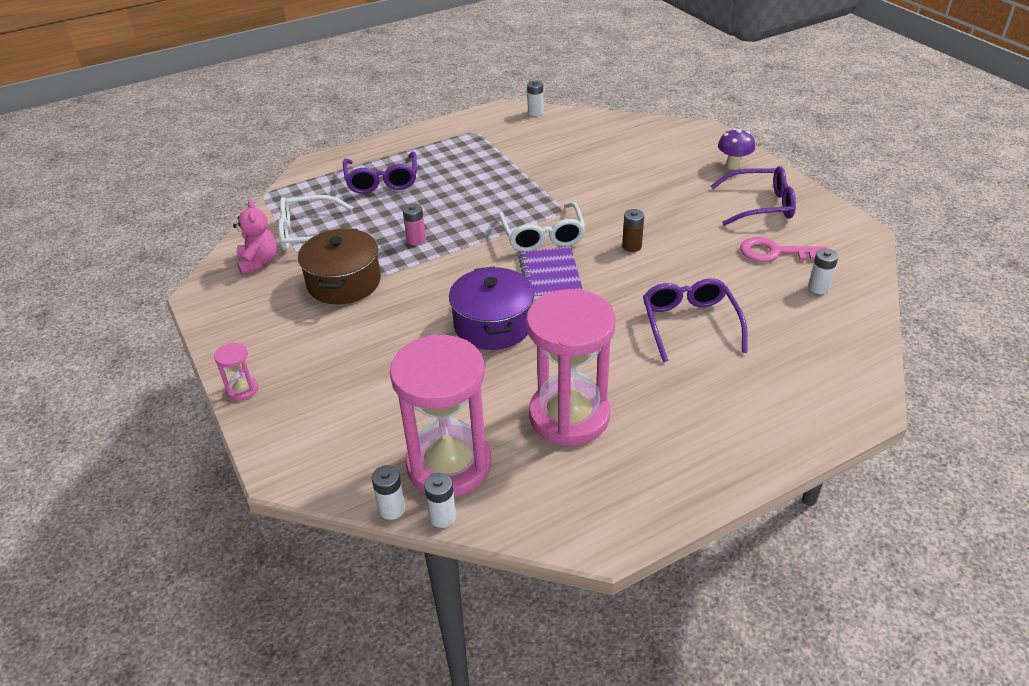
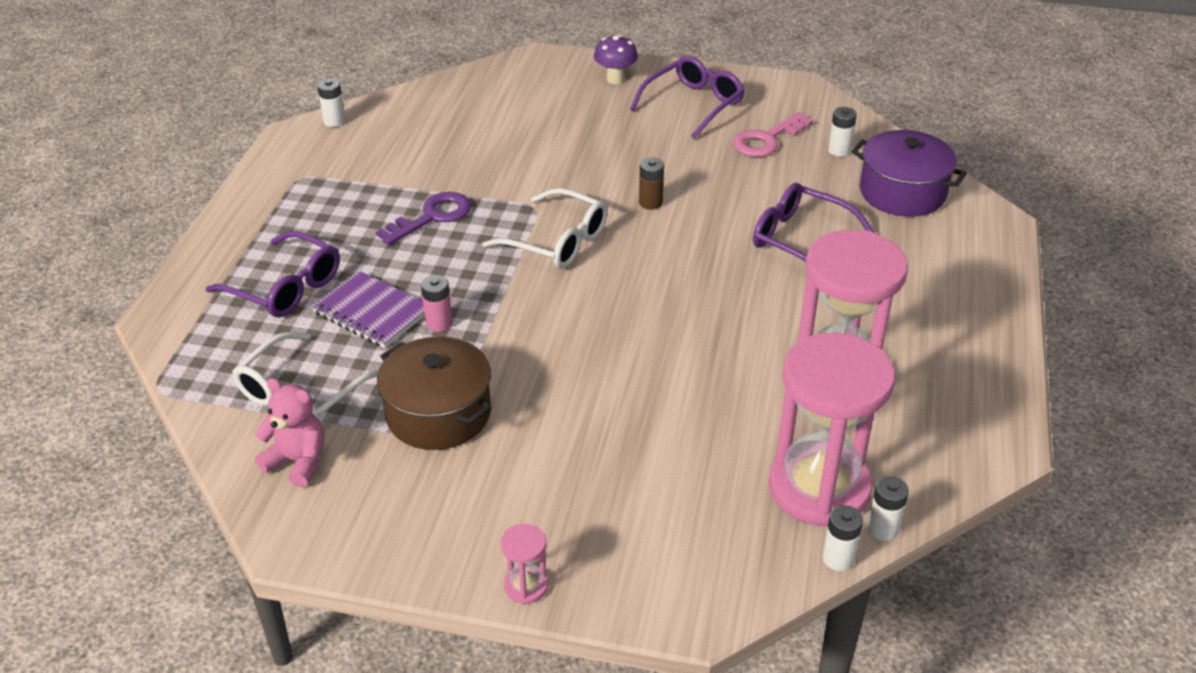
camera: 50 degrees left, 0 degrees up
purple pot [449,266,534,350] -> purple pot moved to [852,130,967,217]
purple notebook [518,246,583,300] -> purple notebook moved to [312,271,425,348]
none -> purple key [376,192,471,245]

